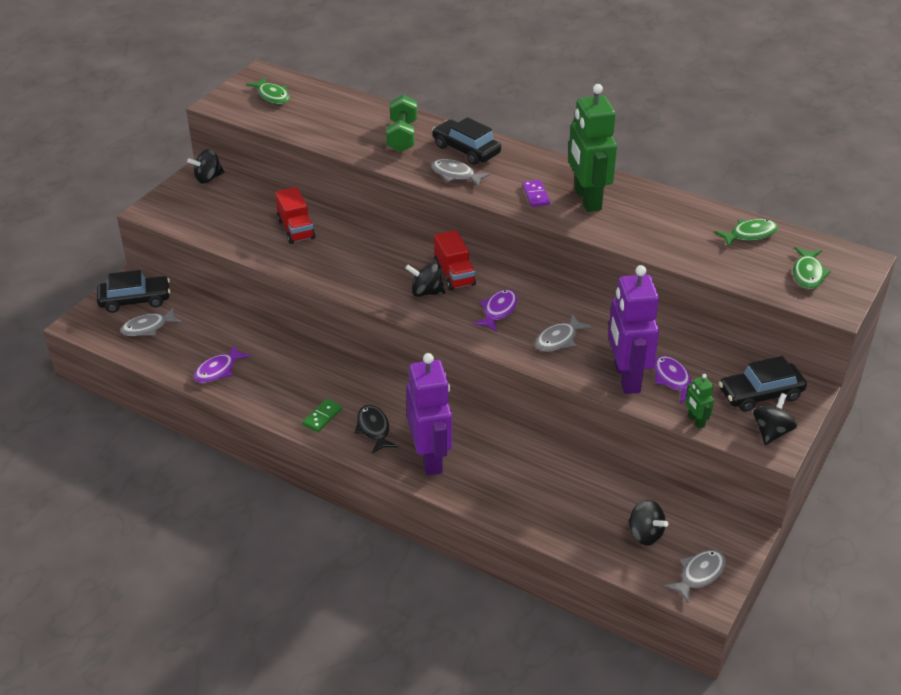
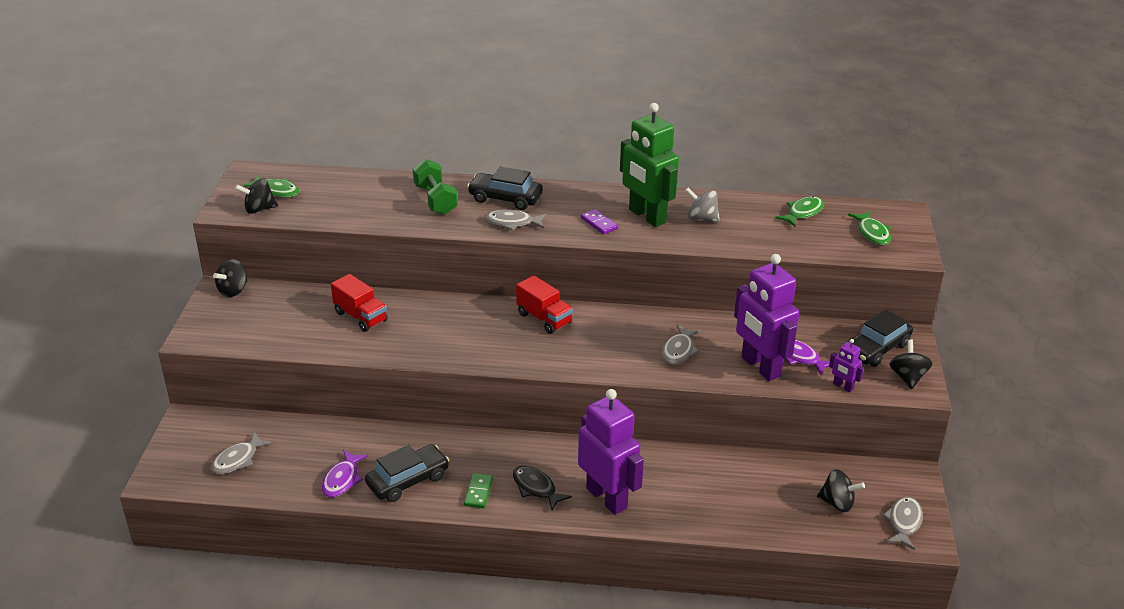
camera: 25 degrees left, 5 degrees down
black car [97,270,170,313] -> black car moved to [365,444,449,502]
black spinning top [405,262,445,297] -> black spinning top moved to [235,179,278,214]
purple fish [473,289,518,332] -> none
green robot [686,374,714,429] -> purple robot [829,339,864,392]
none -> grey spinning top [685,188,720,222]

